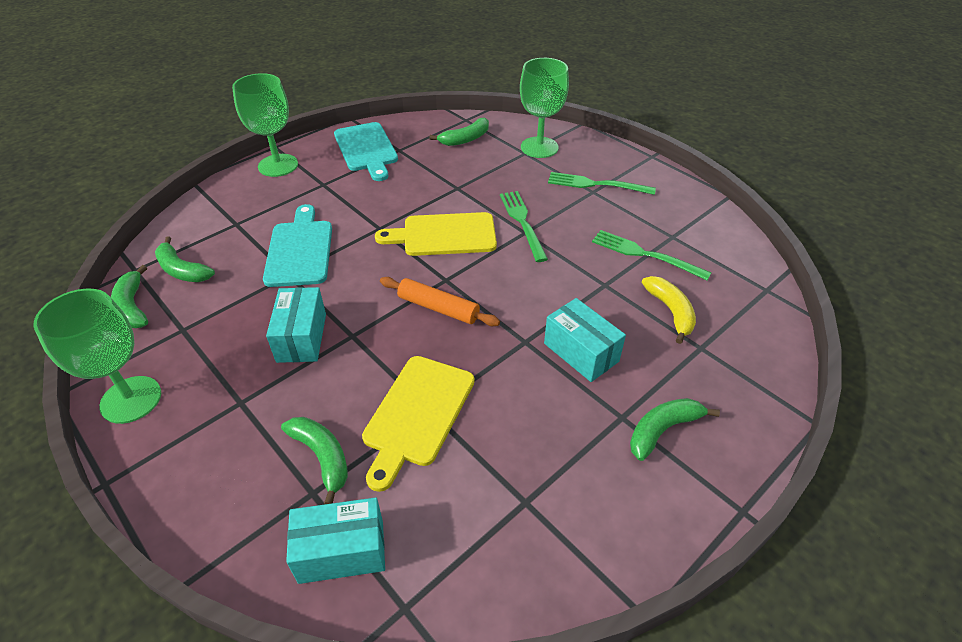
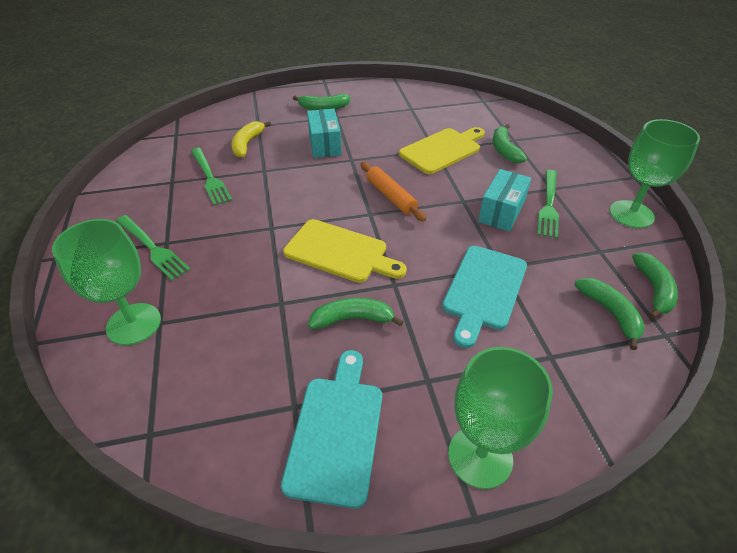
camera: 150 degrees left, 0 degrees up
turquoise box [286,497,385,584] -> none
green banana [430,117,489,146] -> green banana moved to [308,298,403,329]
green fork [500,191,548,262] -> green fork moved to [537,170,559,239]

